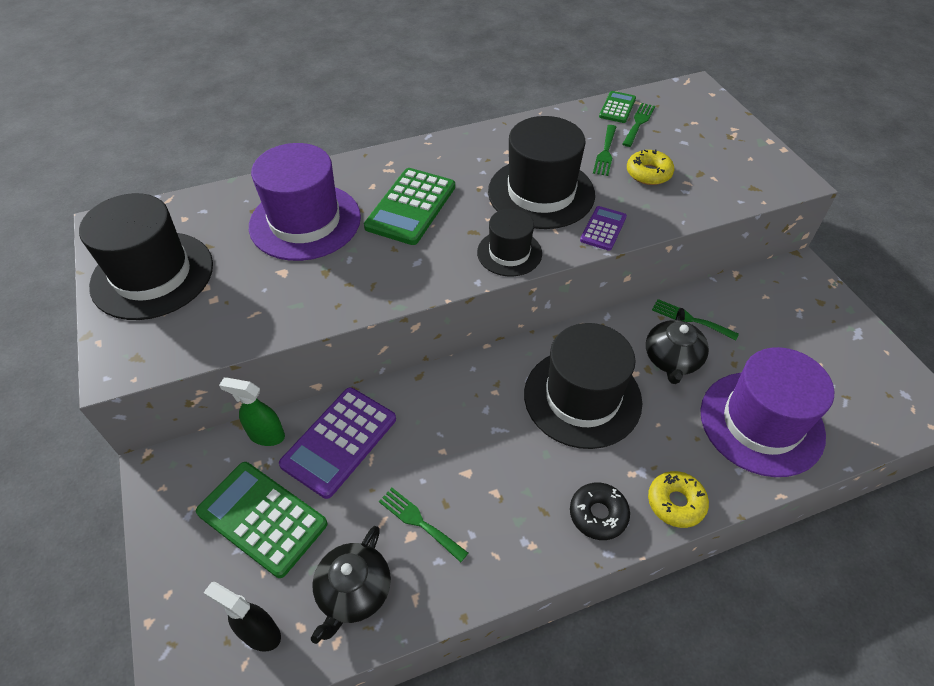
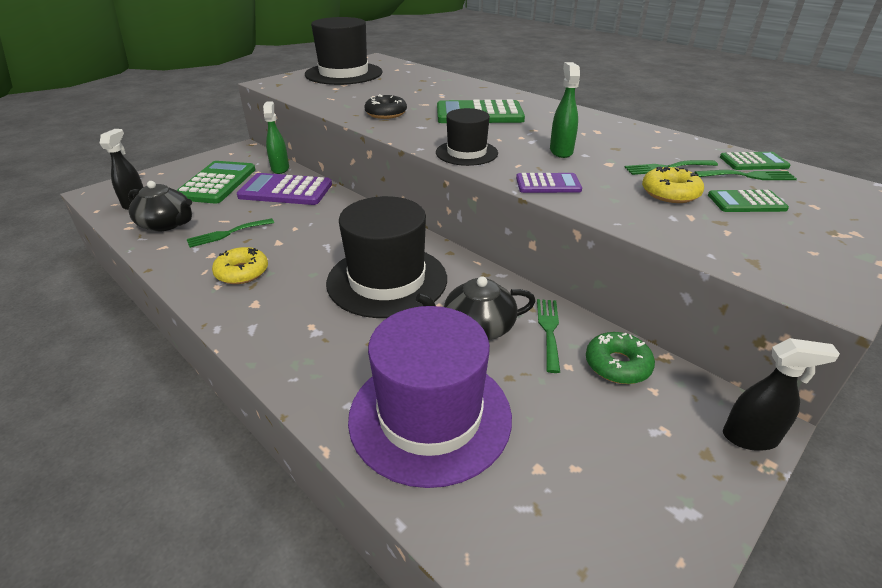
camera: 65 degrees right, 15 degrees down
purple hat [249,143,361,261] -> none
black teapot [311,526,391,644] -> black teapot turned 150 degrees counterclockwise [128,181,192,231]
green fork [379,488,468,562] -> green fork turned 135 degrees counterclockwise [187,218,274,248]
black hat [488,116,595,229] -> green spray bottle [550,62,580,158]
black donut [570,483,630,540] -> black donut moved to [364,94,407,119]
yellow donut [648,471,709,528] -> yellow donut moved to [212,247,268,284]
none -> green donut [586,332,655,384]
none -> green calculator [708,190,789,212]
none -> black spray bottle [723,338,840,451]

